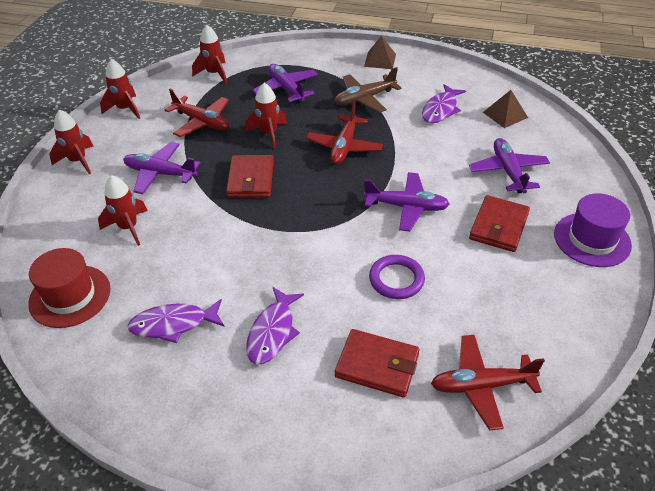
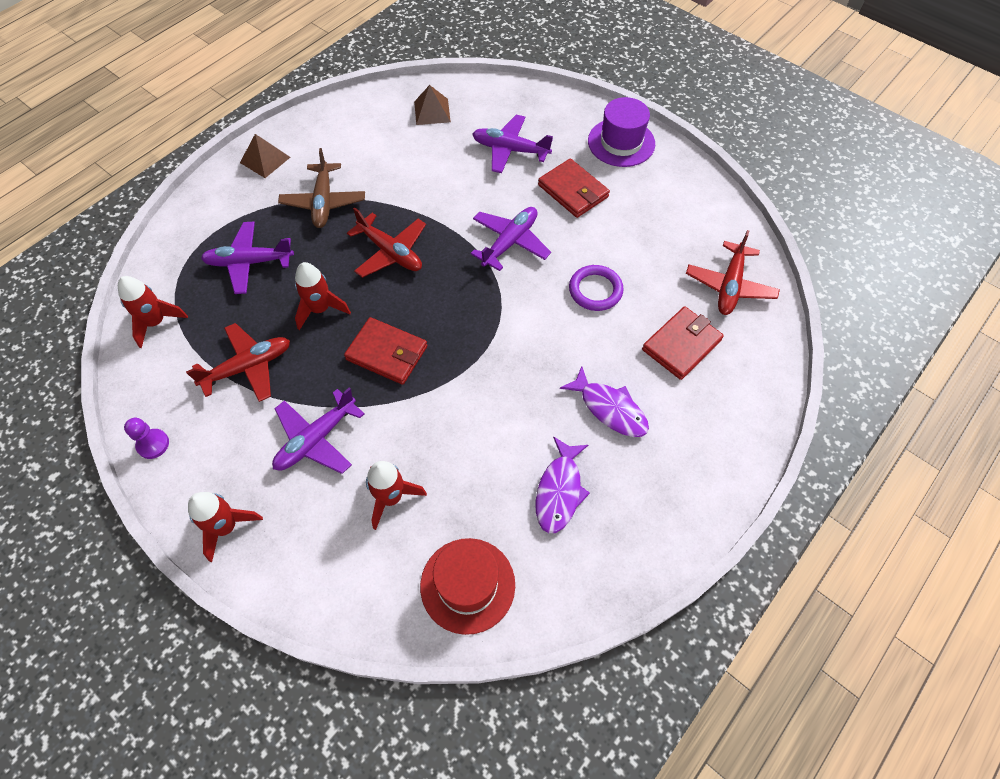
camera: 65 degrees left, 15 degrees up
red rocket [100,59,140,119] -> purple pawn [124,418,169,459]
purple fish [422,84,466,123] -> none

